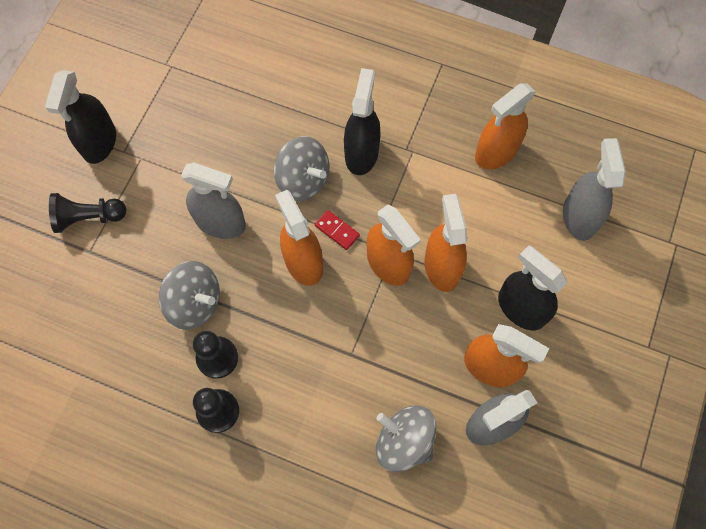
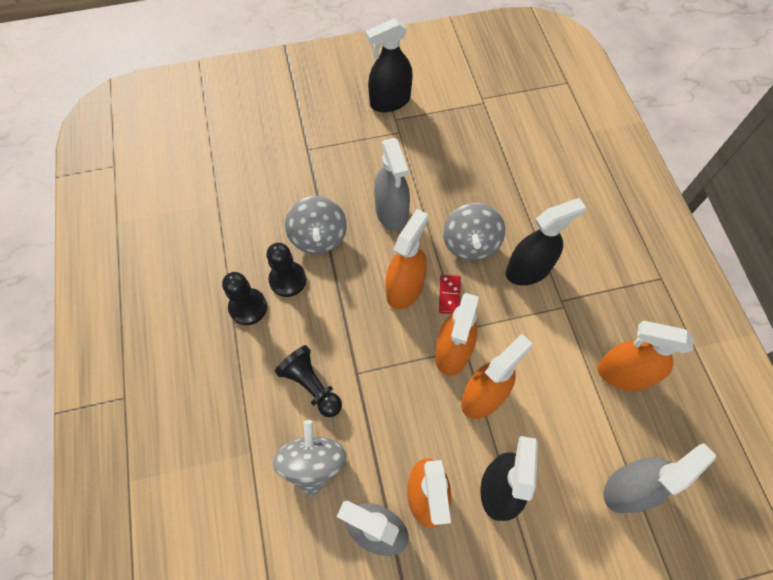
camera: 55 degrees right, 5 degrees down
black pawn [49,193,126,233] -> black pawn moved to [275,345,342,417]

